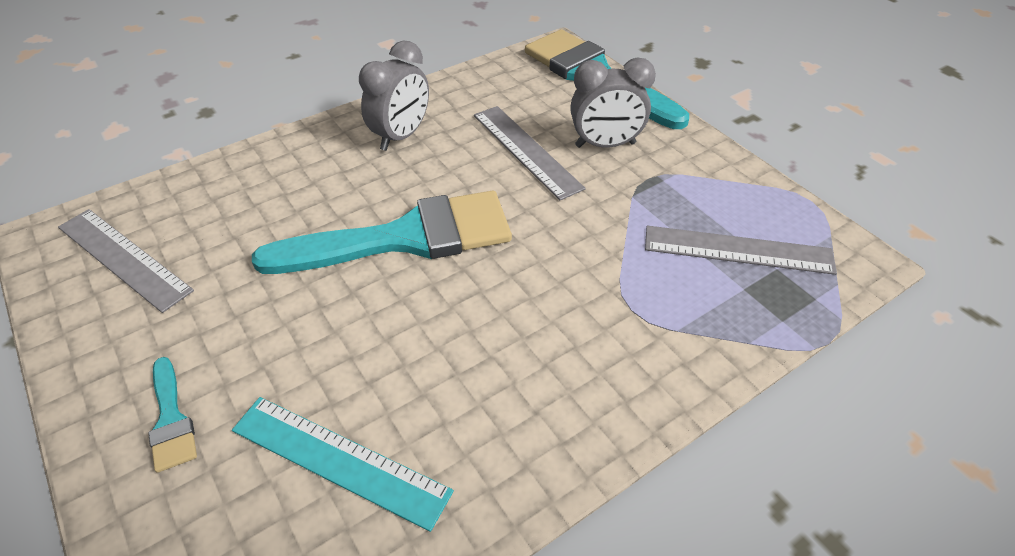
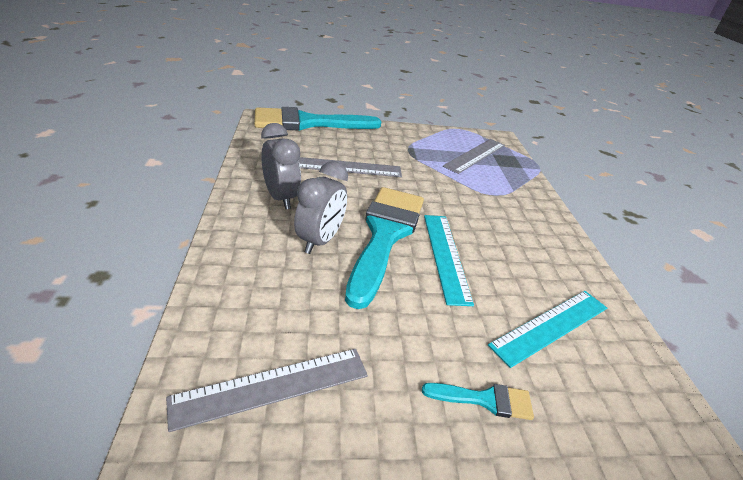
camera: 65 degrees left, 10 degrees down
grey clock [570,57,656,148] -> grey clock moved to [294,161,348,254]
none -> turquoise ruler [424,215,474,306]

